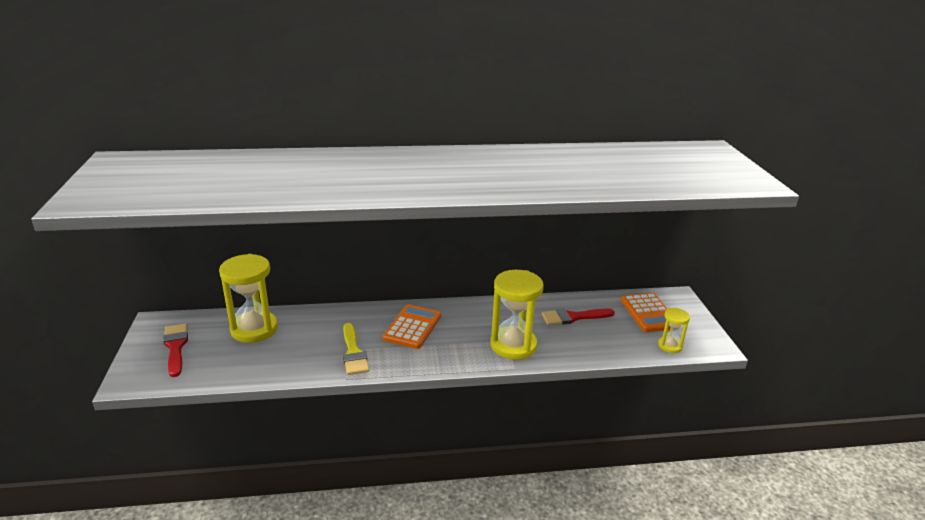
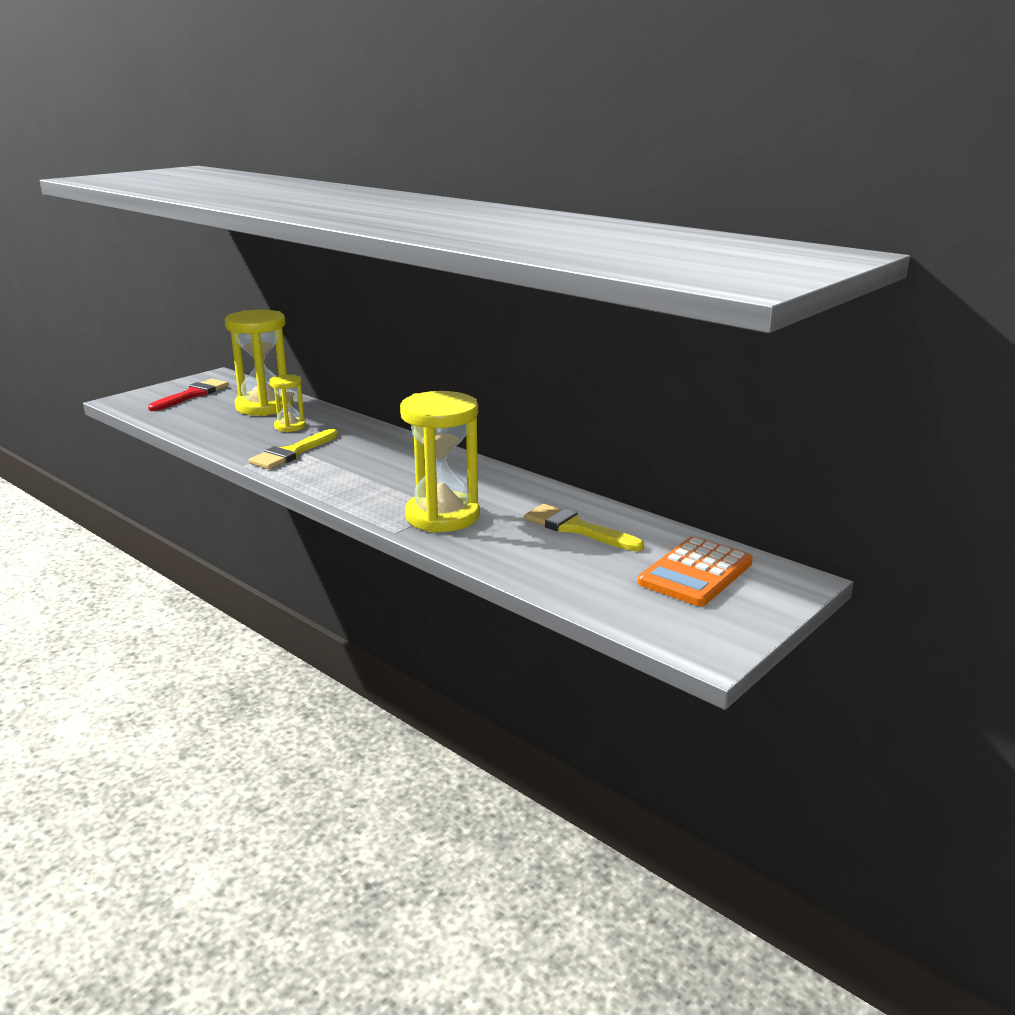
camera: 50 degrees right, 5 degrees down
orange calculator [383,304,441,349] -> none
red brush [542,308,615,325] -> yellow brush [524,504,644,551]
yellow hourglass [658,308,690,353] -> yellow hourglass moved to [269,374,306,432]

